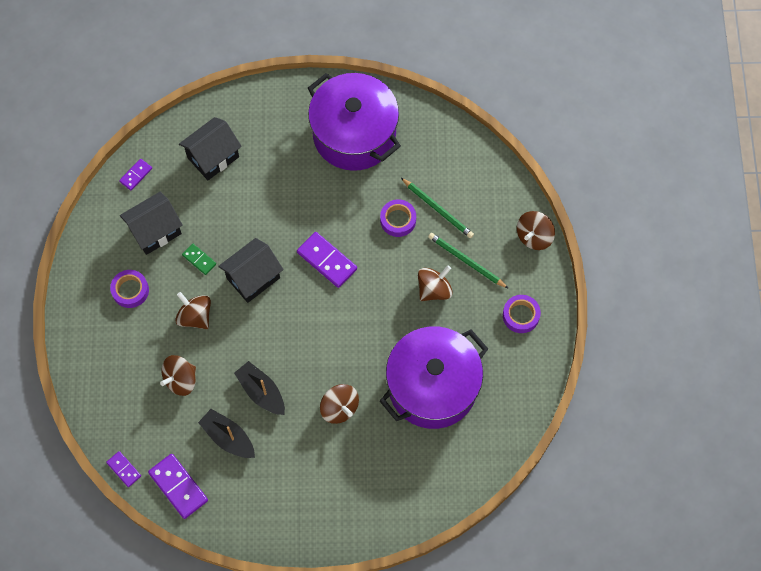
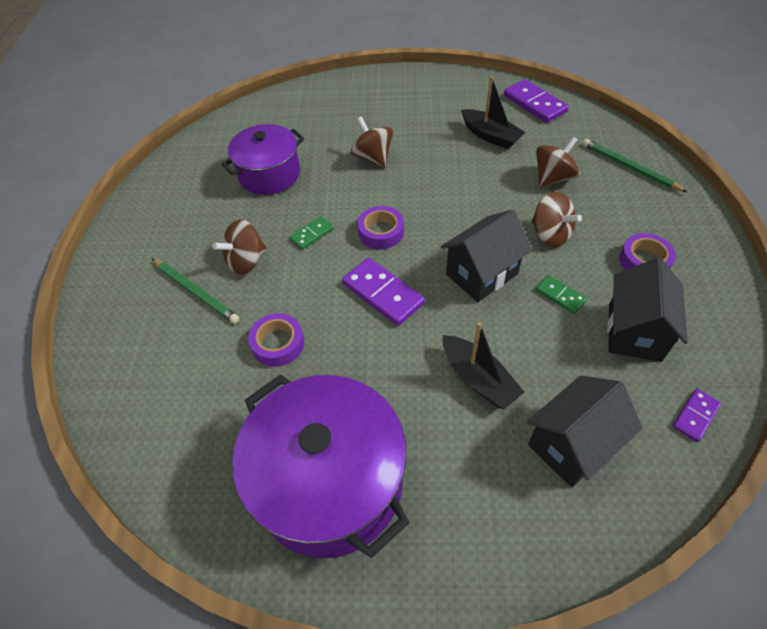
camera: 175 degrees left, 15 degrees down
purple domino [106,451,141,487] -> none
black house [120,192,183,255] -> black house turned 45 degrees counterclockwise [607,257,688,362]
black boat [234,361,285,415] -> black boat moved to [443,322,524,410]
purple pot [380,326,488,429] -> purple pot [222,124,304,195], size x0.63
green pencil [401,178,474,238] -> green pencil moved to [582,139,687,192]
purple tape [503,295,541,333] -> purple tape moved to [357,206,404,249]
brown spinning top [517,211,555,250] -> none
none -> green domino [289,216,334,250]

